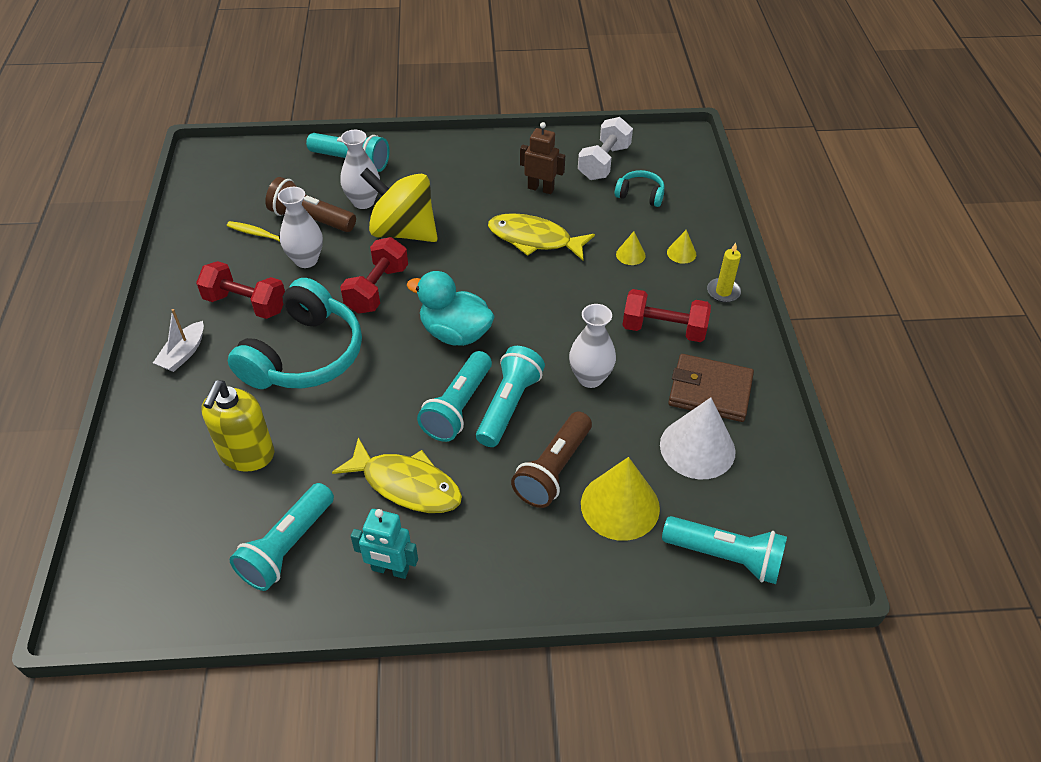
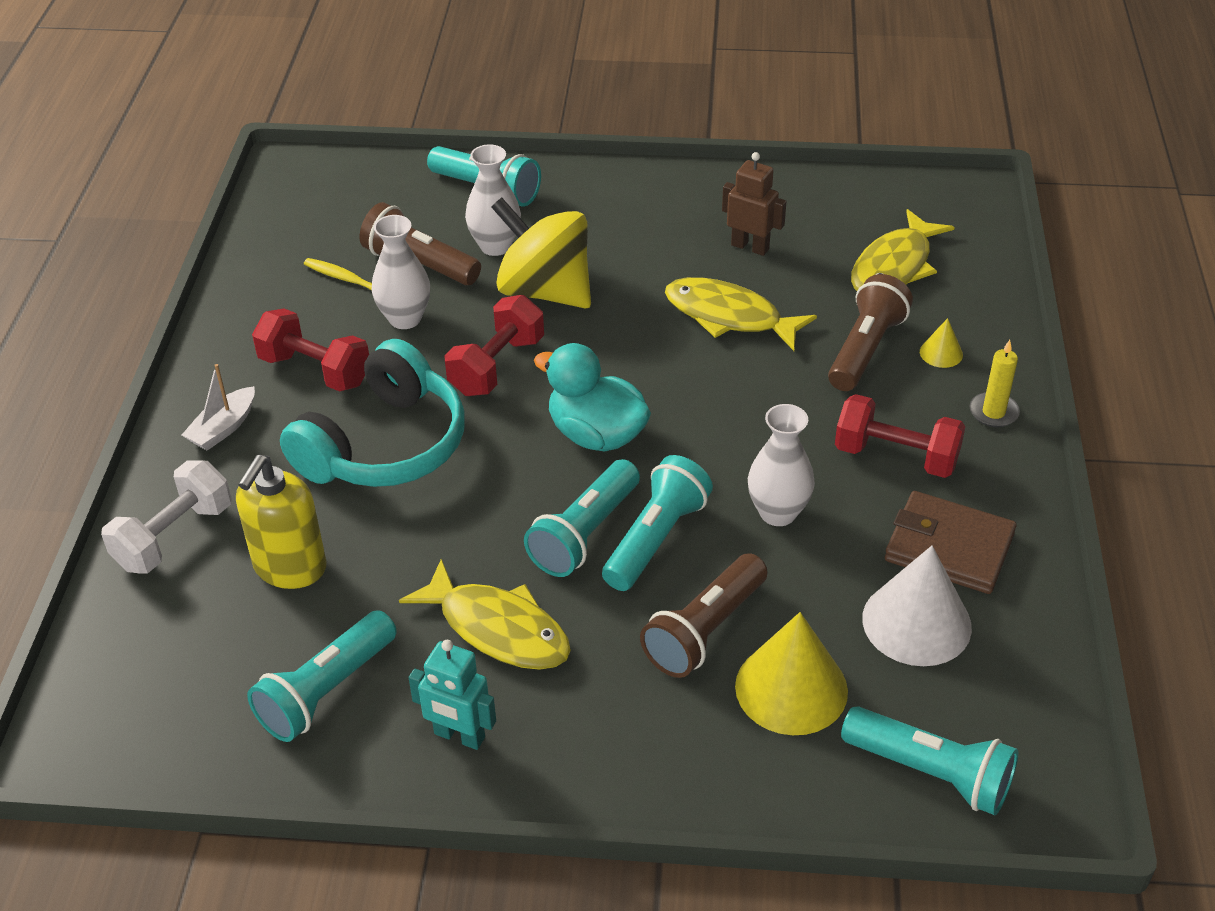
camera: 10 degrees right, 5 degrees down
white dumbbell [578,117,633,180] -> white dumbbell moved to [101,460,232,574]
turquoise headphones [615,170,665,207] -> yellow fish [851,209,955,291]
yellow cone [616,231,646,265] -> brown flashlight [828,274,913,391]

